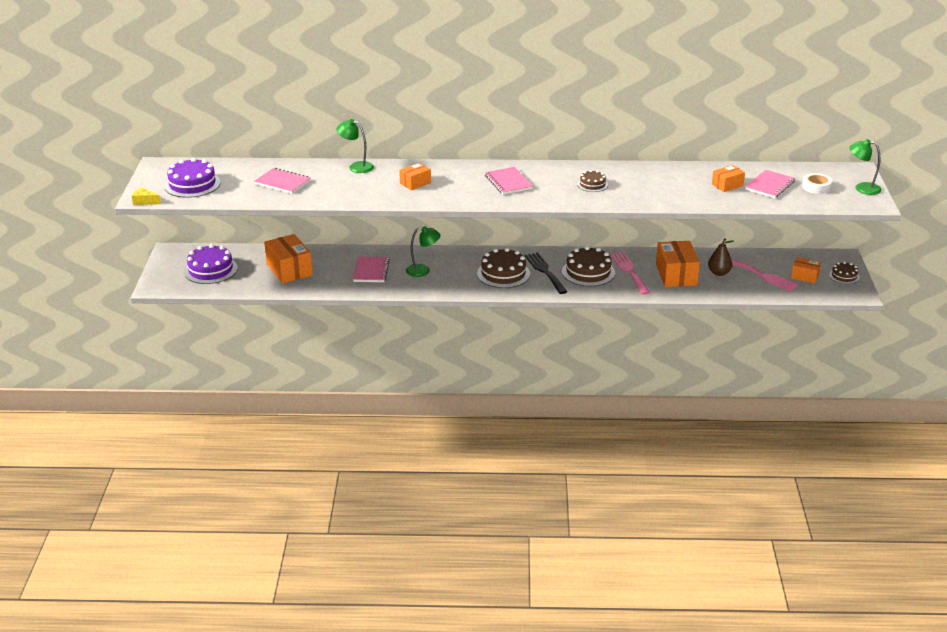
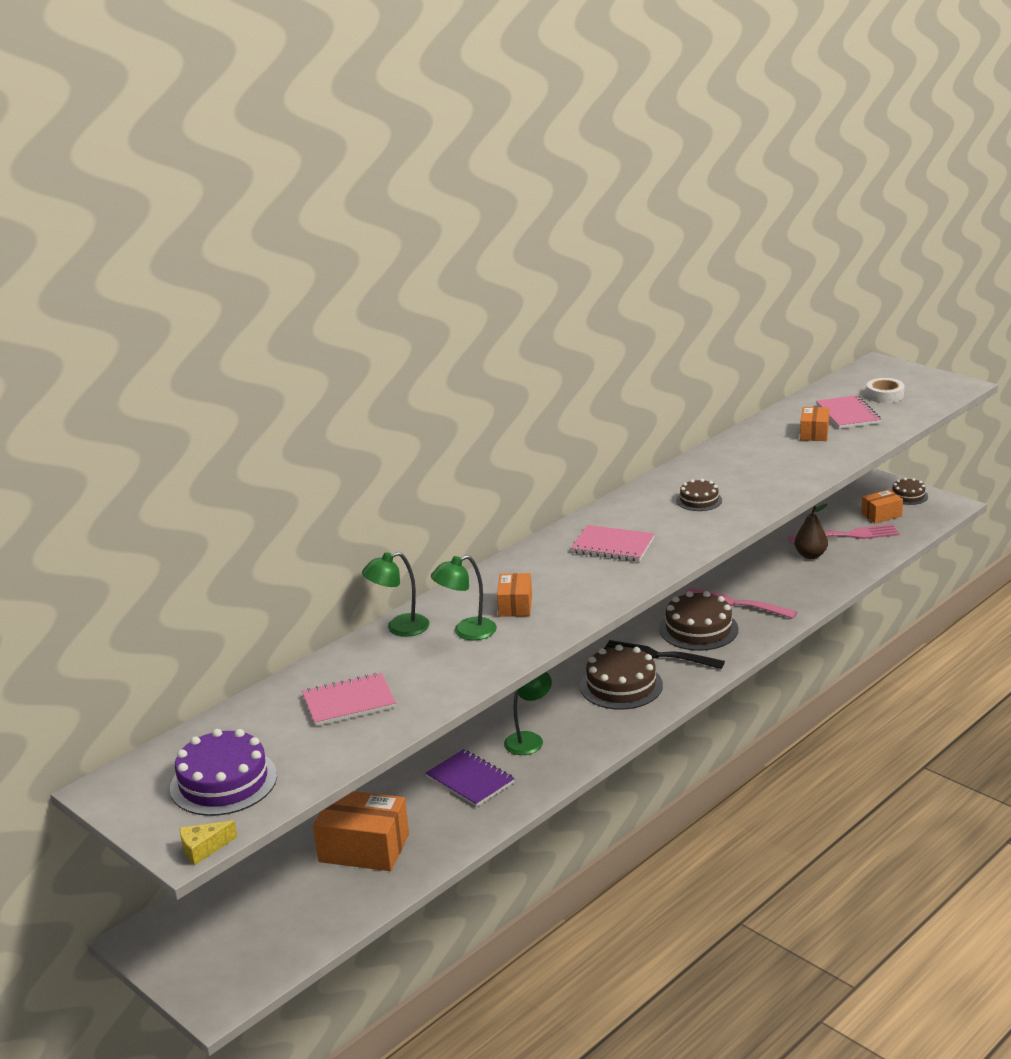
camera: 45 degrees left, 5 degrees down
purple cake [184,244,238,284] -> none
pink notebook [353,257,390,282] -> purple notebook [426,749,515,807]
orange box [656,241,700,287] -> none
green lamp [849,139,882,195] -> green lamp moved to [431,555,497,640]

